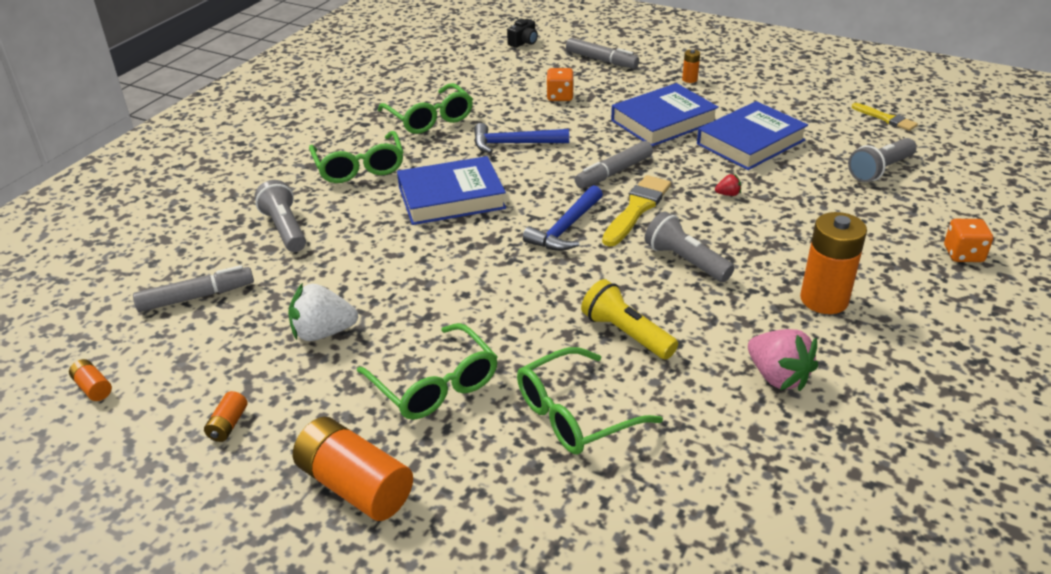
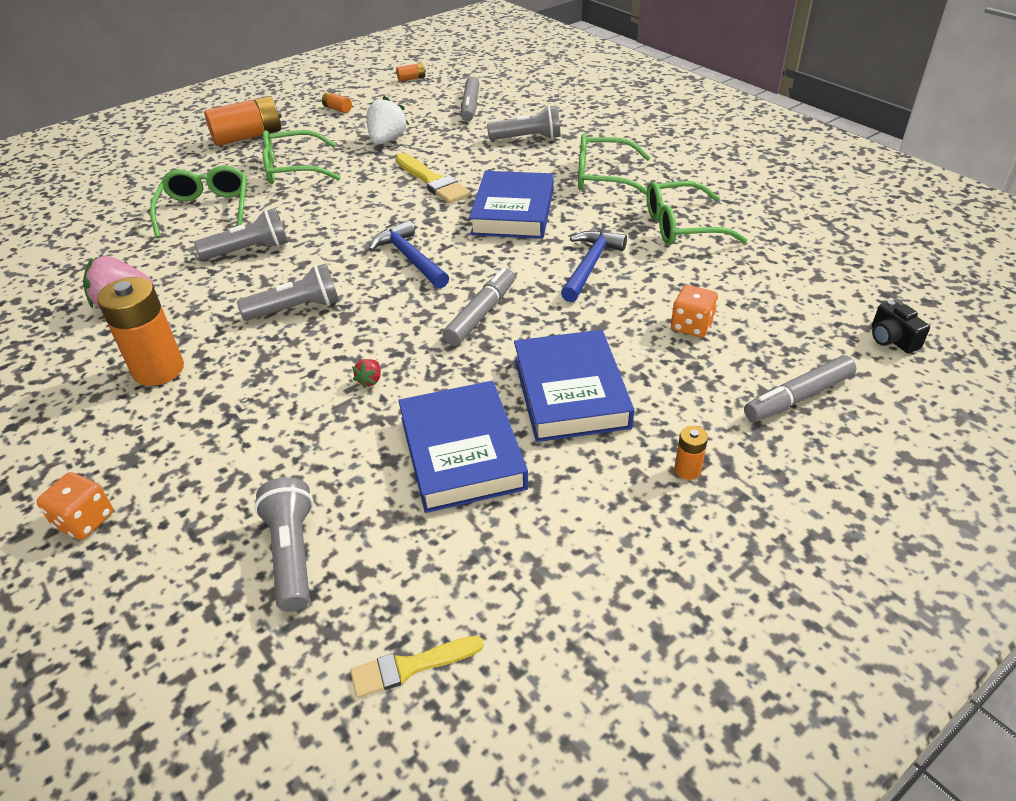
camera: 115 degrees right, 5 degrees up
grey marker [575,141,653,189] -> grey marker turned 45 degrees clockwise [442,268,515,346]
yellow flashlight [581,279,678,359] -> grey flashlight [194,208,288,260]
yellow brush [602,175,671,247] -> yellow brush moved to [396,153,471,203]

